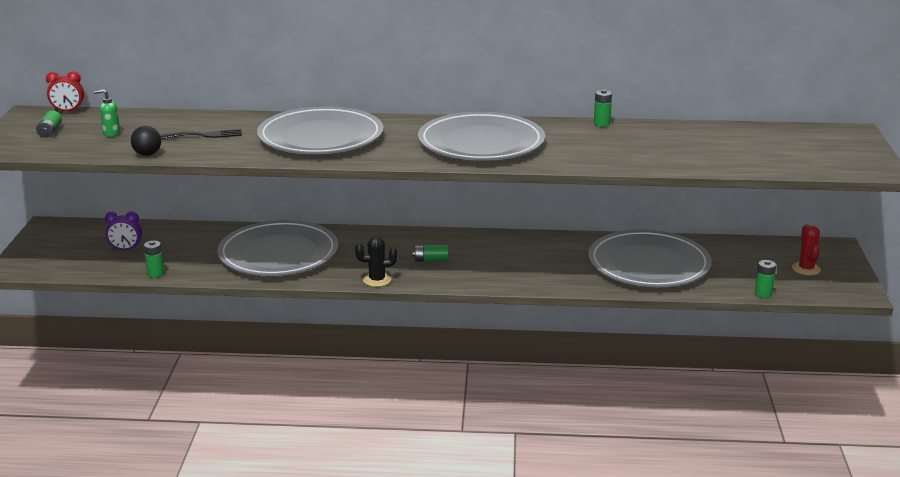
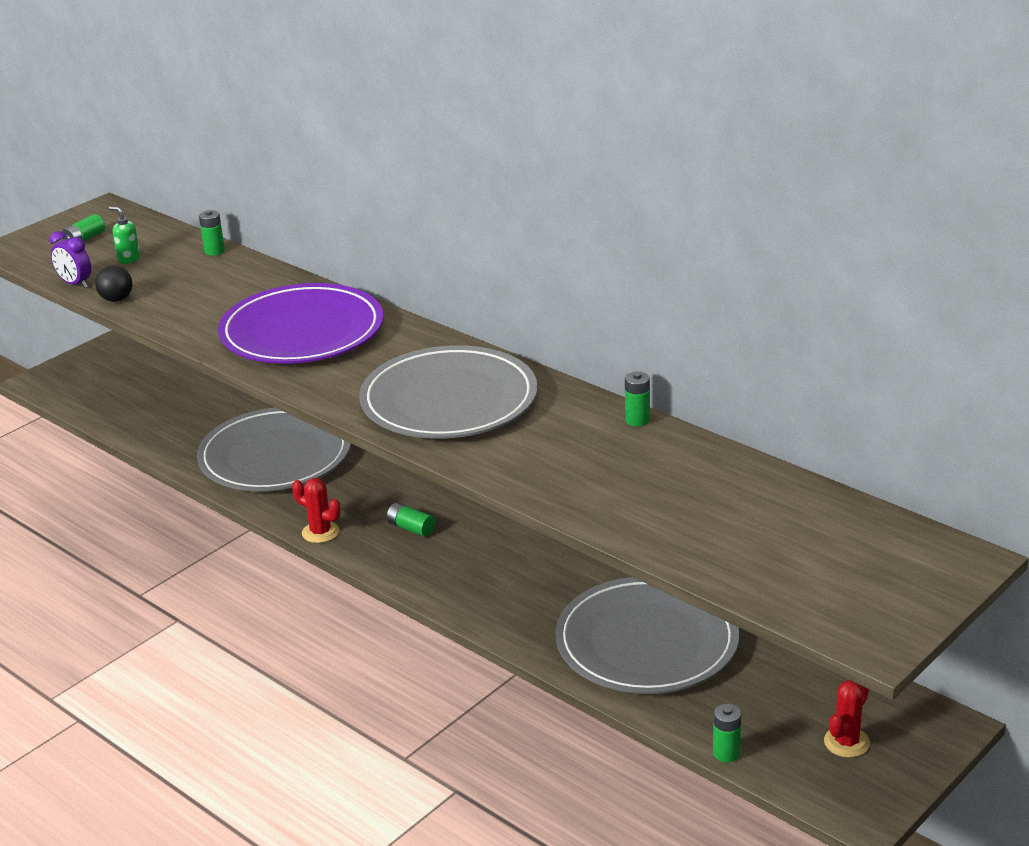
camera: 40 degrees right, 5 degrees up
red clock [46,71,84,112] -> none
purple clock [105,211,142,250] -> purple clock moved to [50,231,91,288]
green battery [144,241,164,278] -> green battery moved to [199,210,225,256]
black fork [160,129,242,139] -> none
grey plate [257,106,384,154] -> purple plate [218,283,384,364]
black cactus [355,236,397,287] -> red cactus [292,478,341,543]

